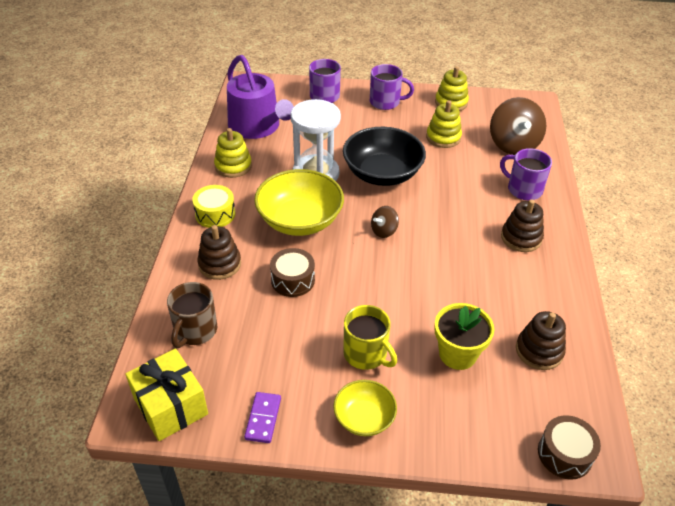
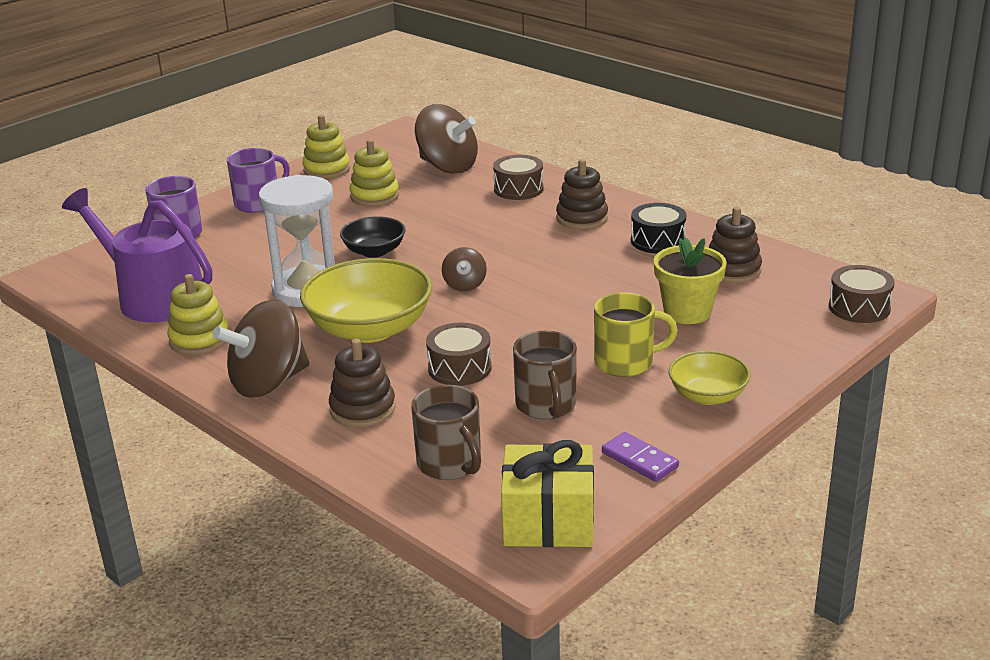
camera: 50 degrees left, 15 degrees down
yellow drum [192,185,236,228] -> brown spinning top [213,299,310,398]
purple watering can [227,55,294,139] -> purple watering can turned 150 degrees counterclockwise [62,188,212,322]
black bowl [343,127,426,186] -> black bowl [340,216,406,258], size x0.56
purple mug [500,148,552,200] -> brown drum [493,155,543,200]
none -> brown mug [513,331,577,420]
none -> black drum [631,203,686,253]

